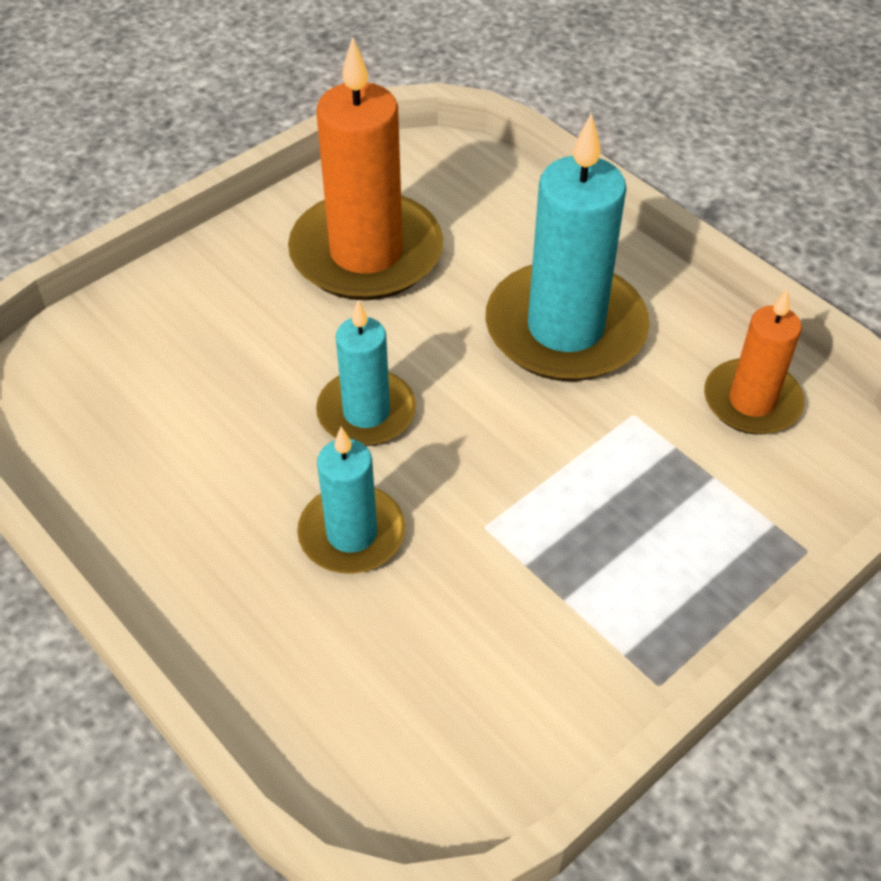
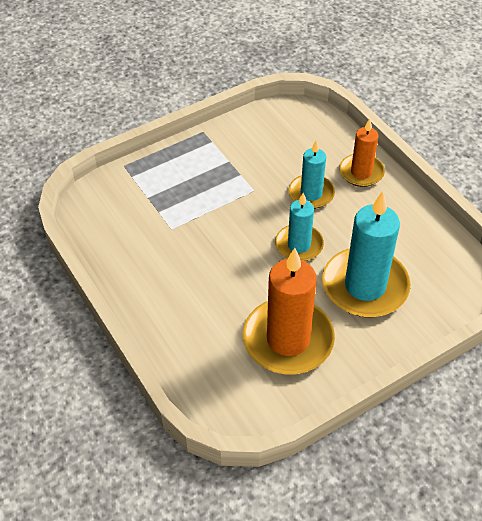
camera: 170 degrees left, 0 degrees up
turquoise candle [485,113,650,381] -> turquoise candle moved to [322,191,411,317]
orange candle [704,288,804,435] -> orange candle moved to [339,119,385,187]

